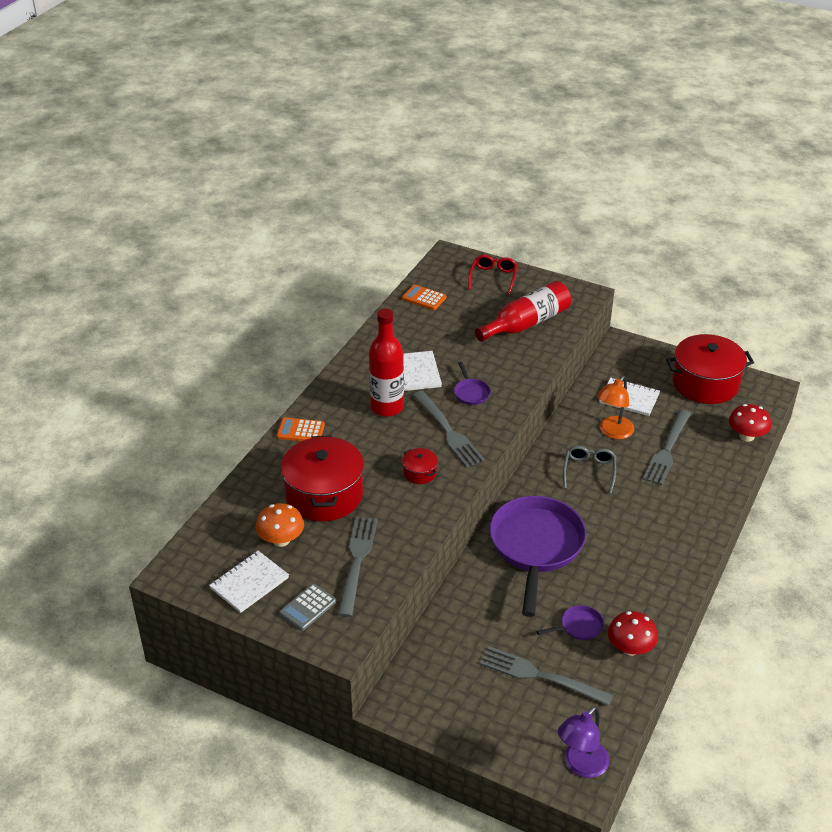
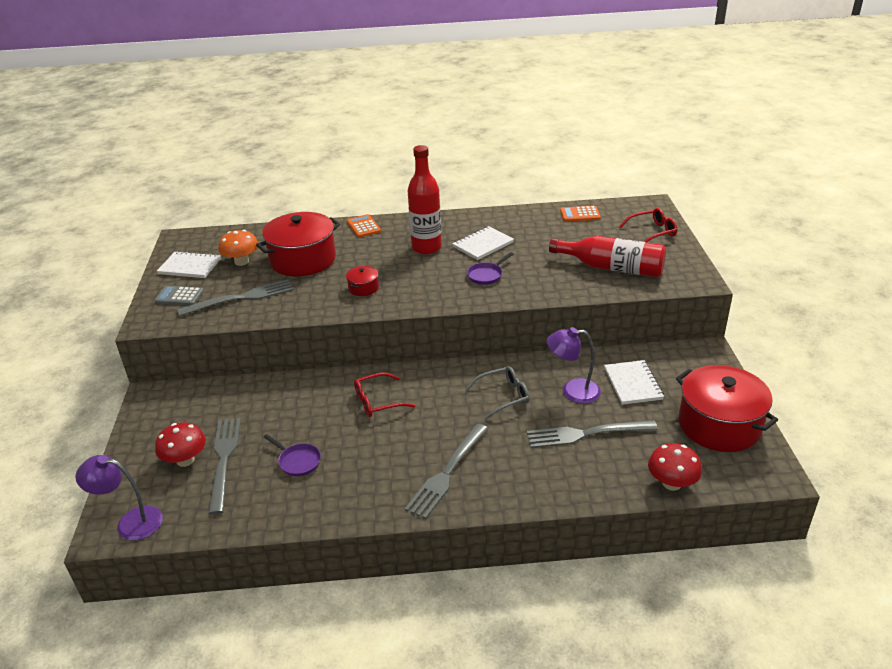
camera: 60 degrees right, 5 degrees down
orange calculator [402,284,446,310] -> orange calculator turned 90 degrees counterclockwise [560,206,601,222]
grey fork [413,391,485,467] -> grey fork moved to [405,424,488,519]
purple pan [489,496,586,617] -> red glasses [354,372,416,417]
orange lamp [597,376,634,439] -> purple lamp [546,327,601,404]
red mushroom [608,611,658,656] -> red mushroom moved to [155,422,206,467]

